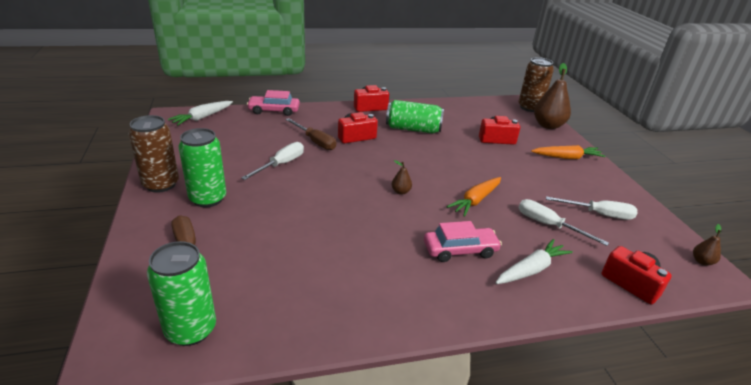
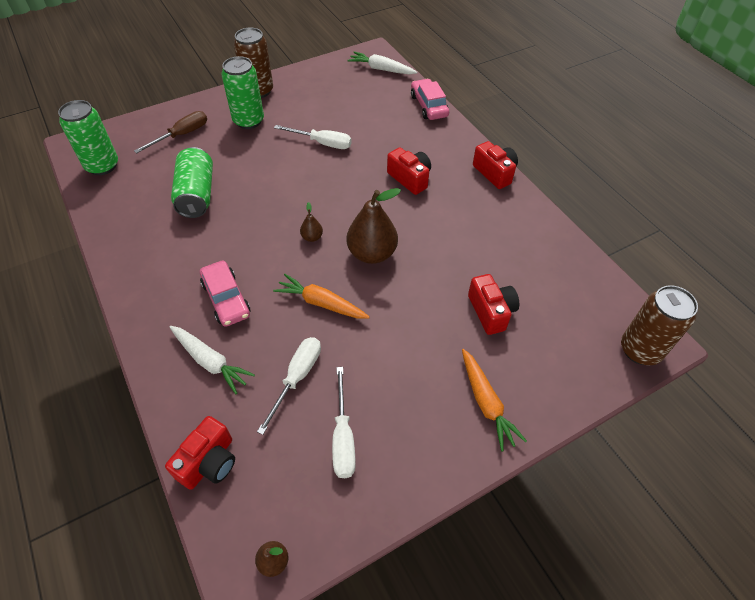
camera: 75 degrees right, 20 degrees up
brown screwdriver [285,118,336,150] -> none
green can [386,100,444,134] -> green can moved to [171,147,213,218]
brown pear [534,63,571,129] -> brown pear moved to [346,188,401,264]

